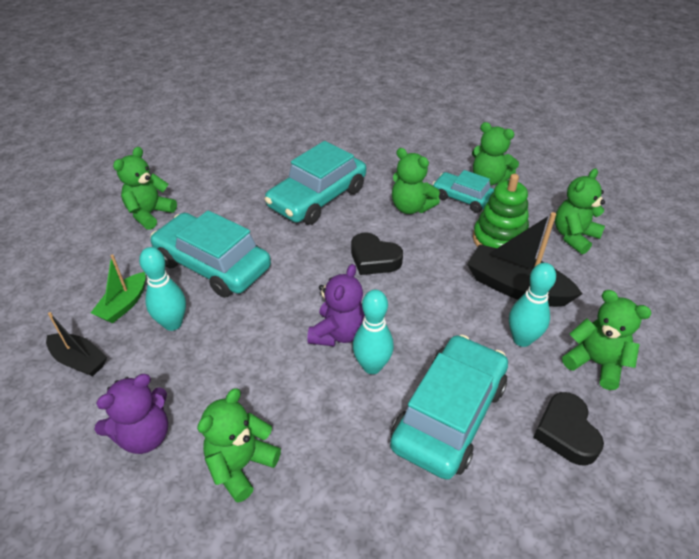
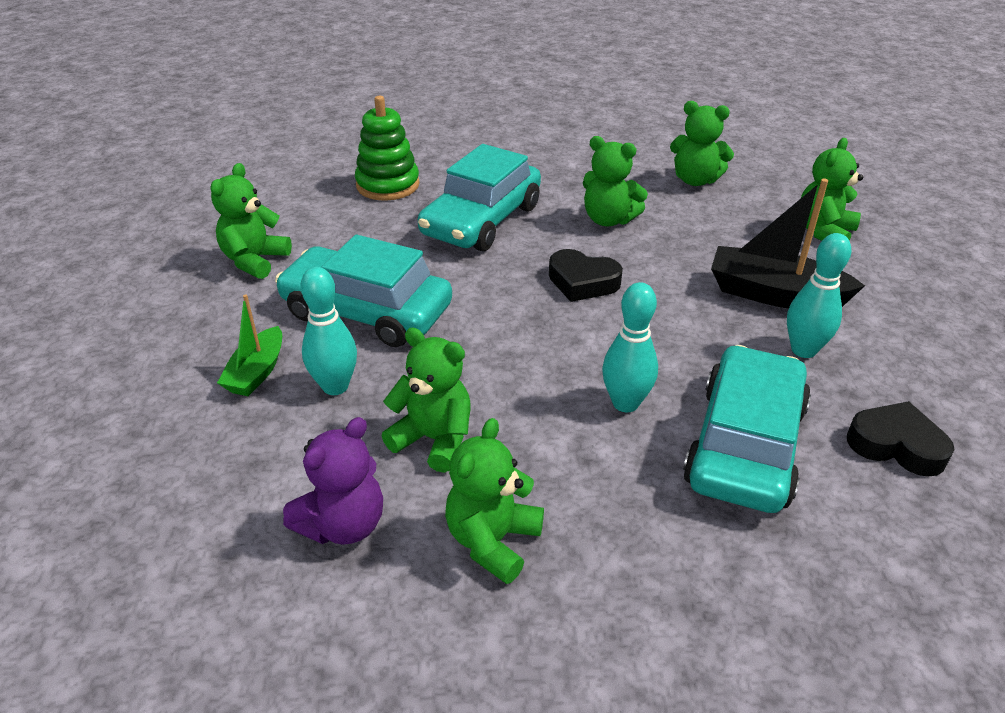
camera: 10 degrees left, 5 degrees down
black boat [46,312,107,376] -> none
purple teddy bear [307,264,365,346] -> none
turquoise car [433,170,494,213] -> none
green stacking toy [473,174,529,248] -> green stacking toy moved to [355,96,420,201]
black heart [533,392,604,466] -> black heart turned 135 degrees clockwise [847,401,955,477]
green teddy bear [562,290,651,390] -> green teddy bear moved to [382,328,471,473]

